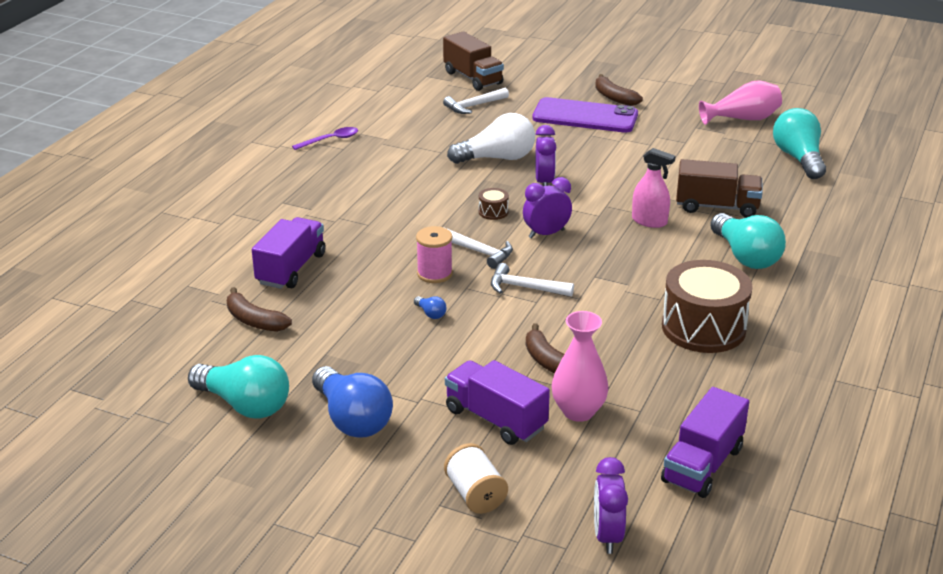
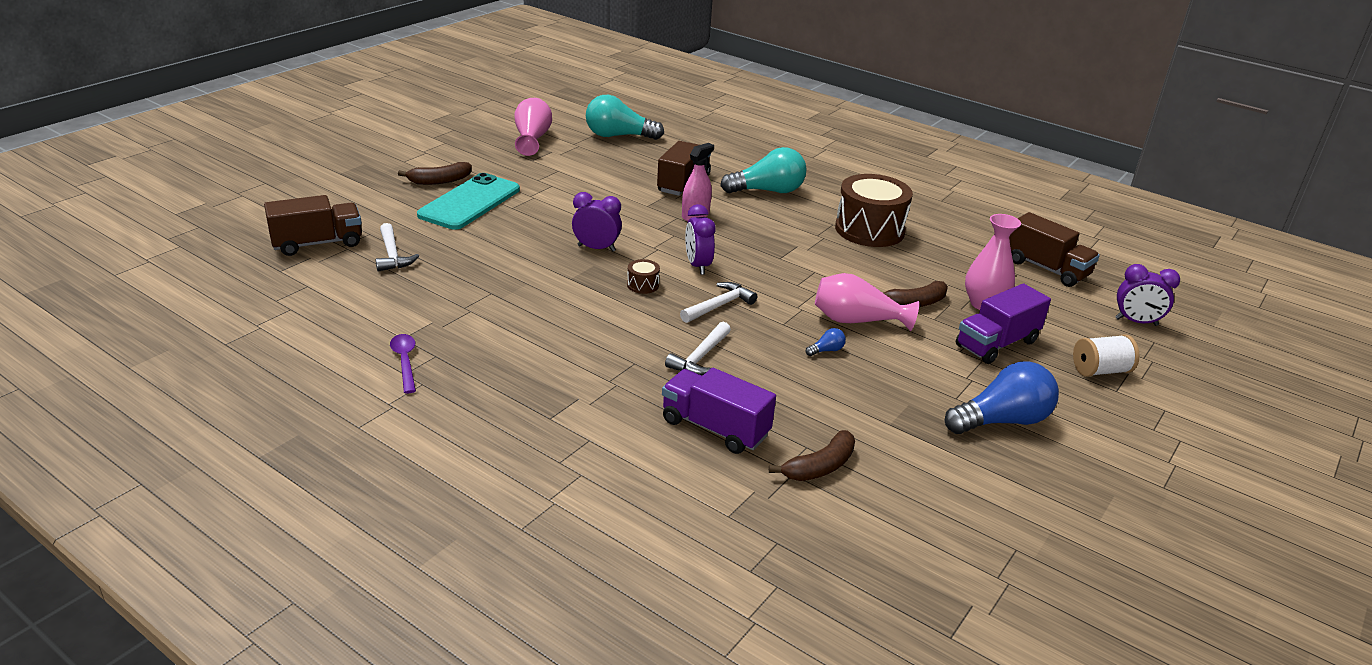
camera: 80 degrees left, 0 degrees up
turquoise light bulb [188,355,289,419] -> none
pink spool [416,226,453,283] -> none
white light bulb [447,113,535,164] -> none
white hammer [491,263,574,296] -> white hammer moved to [665,322,731,376]
purple phone [532,97,638,133] -> turquoise phone [417,173,520,230]
purple truck [661,387,749,498] -> brown truck [1009,212,1100,287]
none -> pink vase [815,273,919,331]

